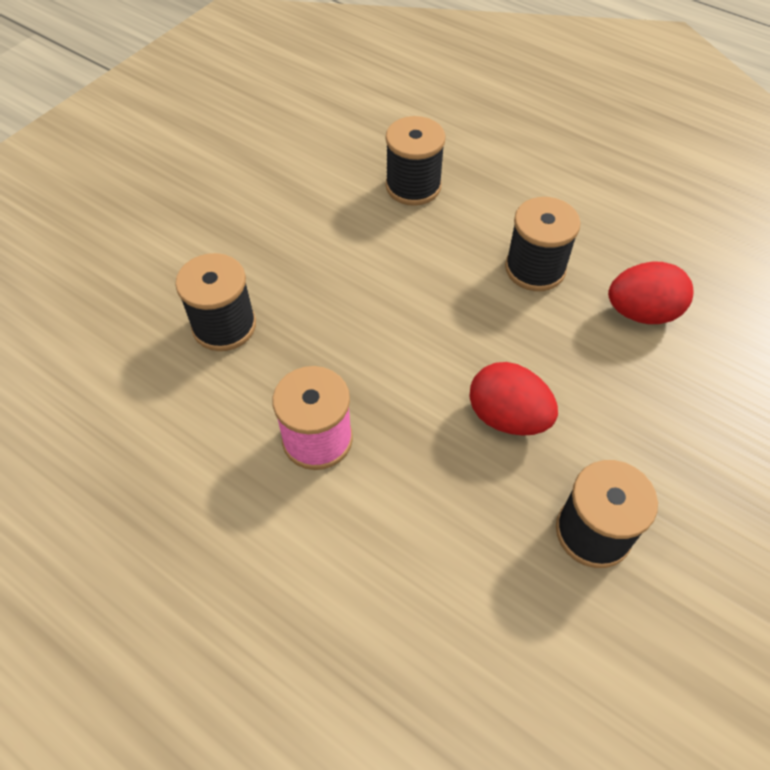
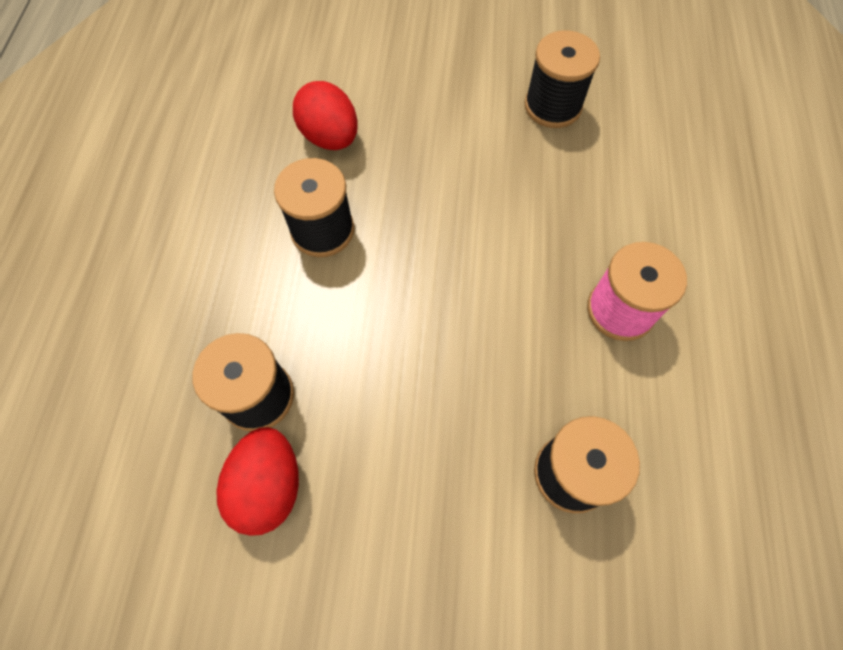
camera: 120 degrees left, 10 degrees up
red egg [470,362,558,436] -> red egg moved to [216,427,299,536]

